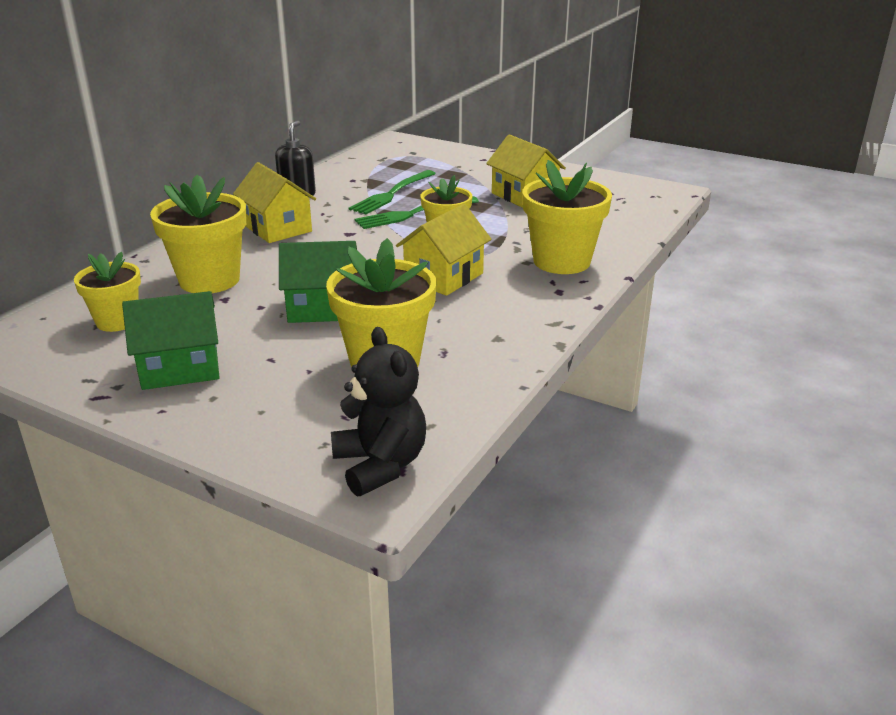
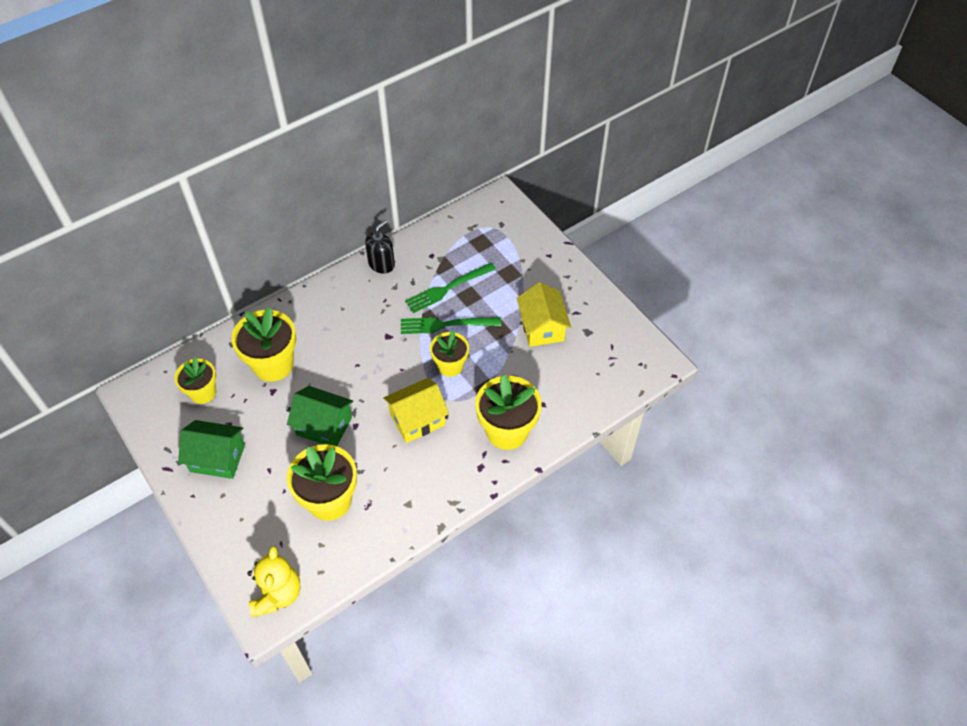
camera: 25 degrees right, 25 degrees up
yellow house [233,162,316,243] -> none
black teddy bear [331,327,426,496] -> yellow teddy bear [247,546,300,617]

